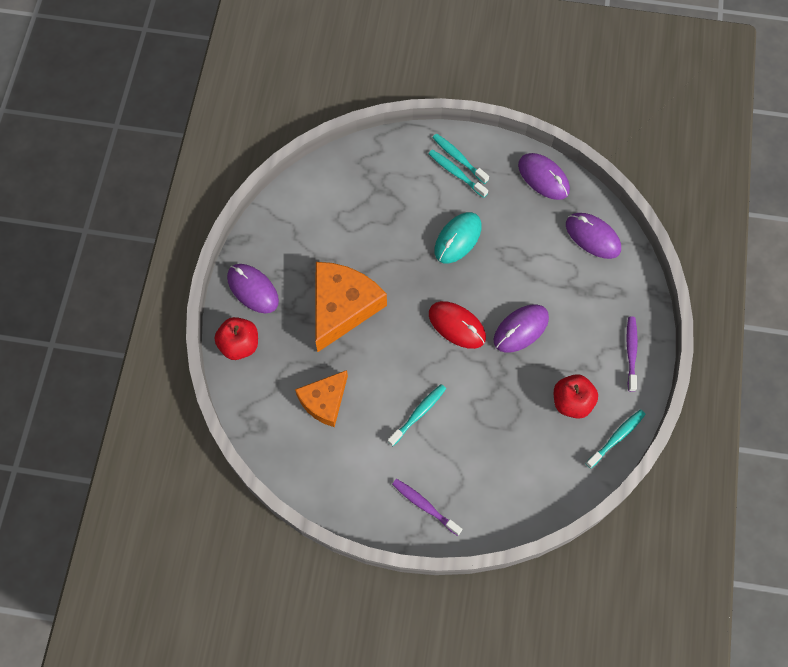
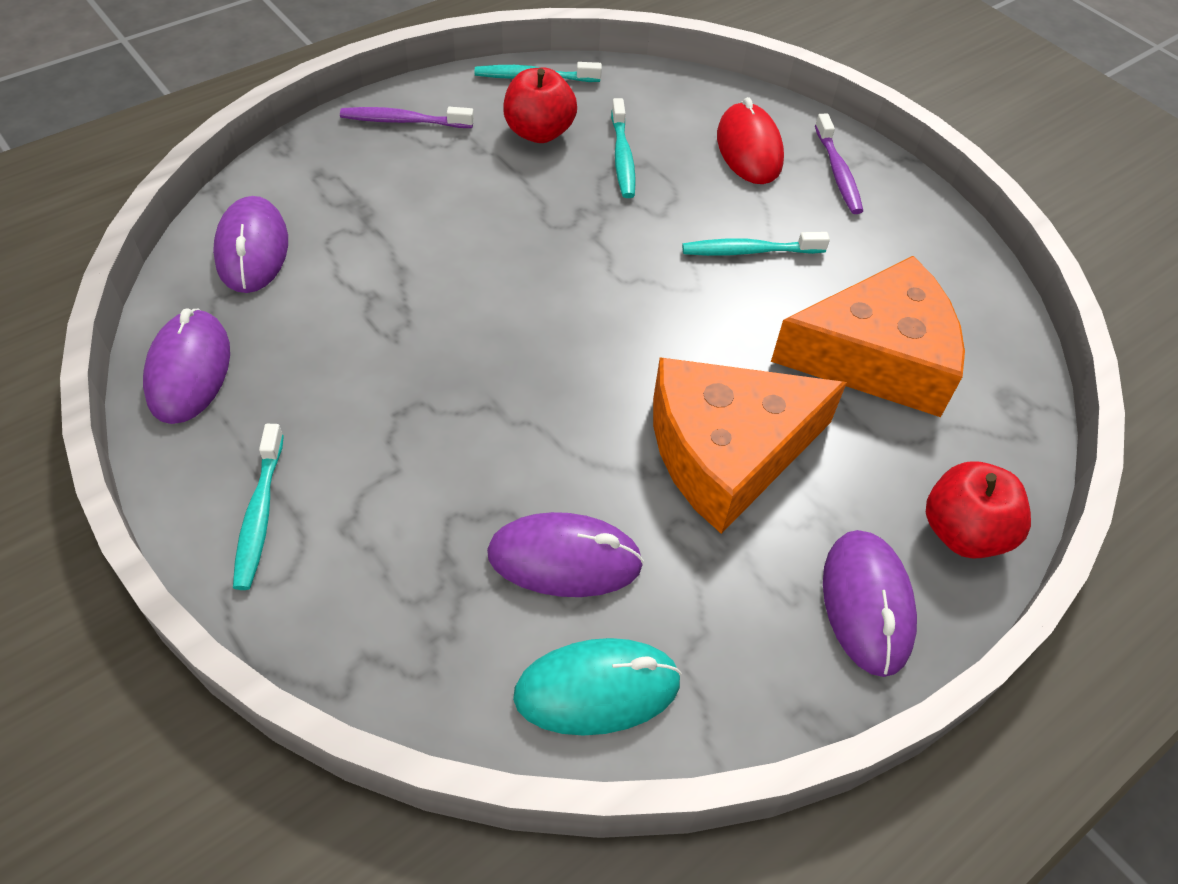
camera: 140 degrees left, 15 degrees down
orange cheese [295,370,348,427] -> orange cheese [771,256,965,417], size x1.59
turquoise toothbrush [429,150,488,198] -> turquoise toothbrush moved to [611,98,636,198]
red mouse [429,301,486,349] -> red mouse moved to [717,97,784,184]
turquoise mouse [434,212,482,263] -> turquoise mouse moved to [513,638,682,736]
purple mouse [494,304,549,353] -> purple mouse moved to [487,512,644,597]
purple toothbrush [626,316,638,392] -> purple toothbrush turned 45 degrees clockwise [340,107,474,128]

